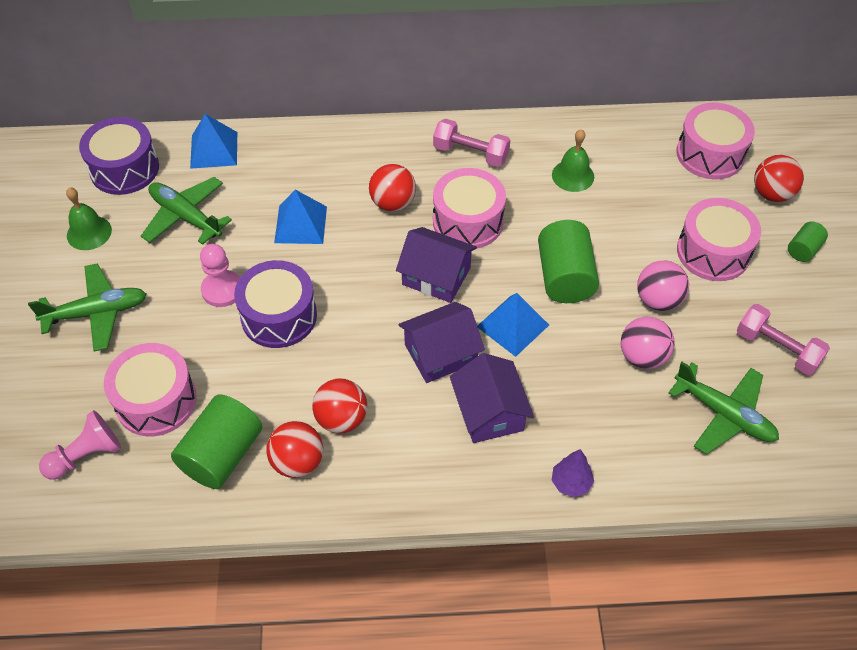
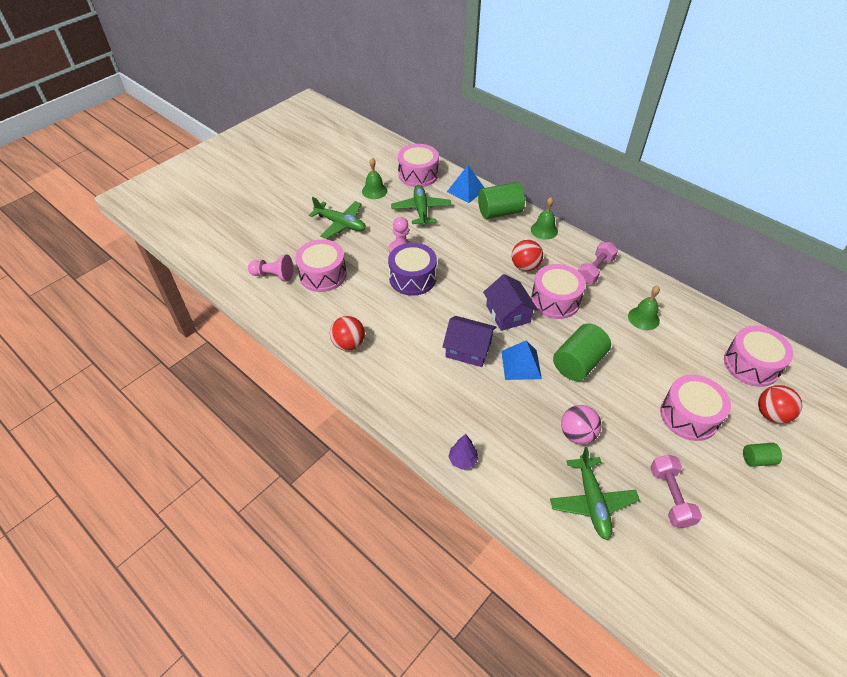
camera: 45 degrees right, 5 degrees down
purple drum [79,117,159,195] -> pink drum [398,144,439,187]
green cylinder [171,394,262,489] -> green cylinder moved to [478,182,525,219]
blue pyramid [274,190,327,244] -> none
red ball [312,379,367,433] -> none
pink dumbbell [433,119,510,167] -> pink dumbbell turned 60 degrees clockwise [578,242,618,284]
purple house [450,353,534,443] -> none
pink ball [637,260,689,311] -> none
none -> green bell [531,197,558,240]

